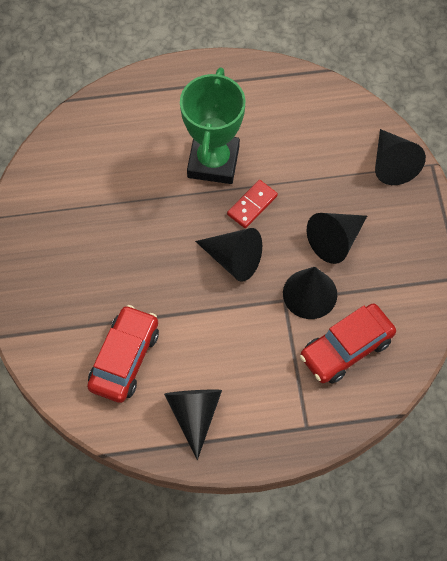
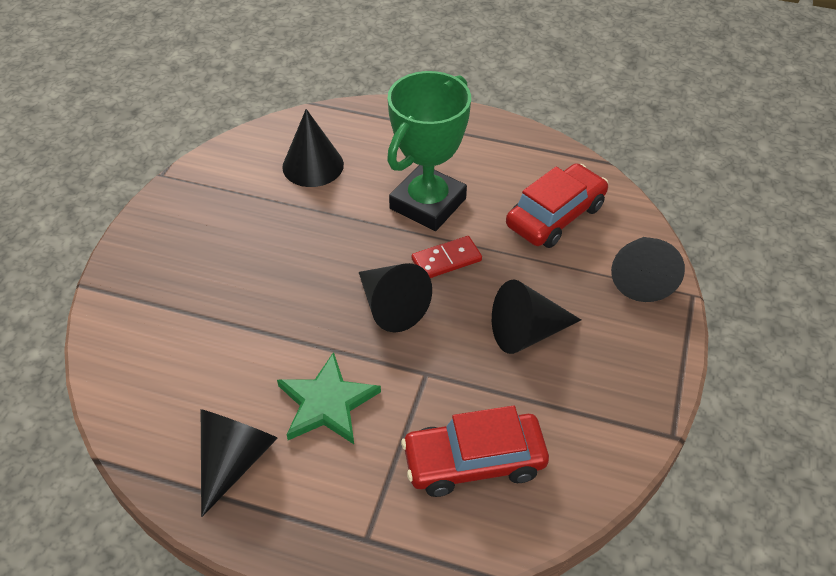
camera: 25 degrees right, 15 degrees down
red car [87,305,159,403] -> red car moved to [506,163,608,248]
black cone [283,267,337,319] -> black cone moved to [282,109,344,187]
none -> green star [277,352,381,444]

